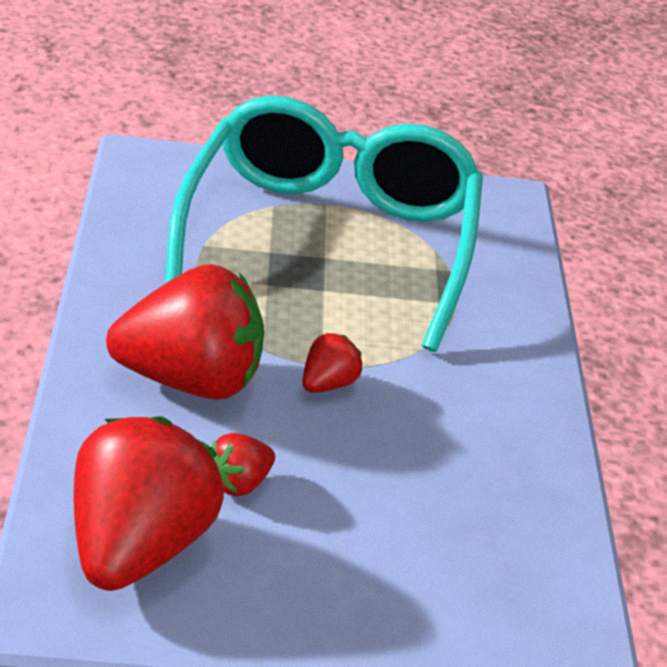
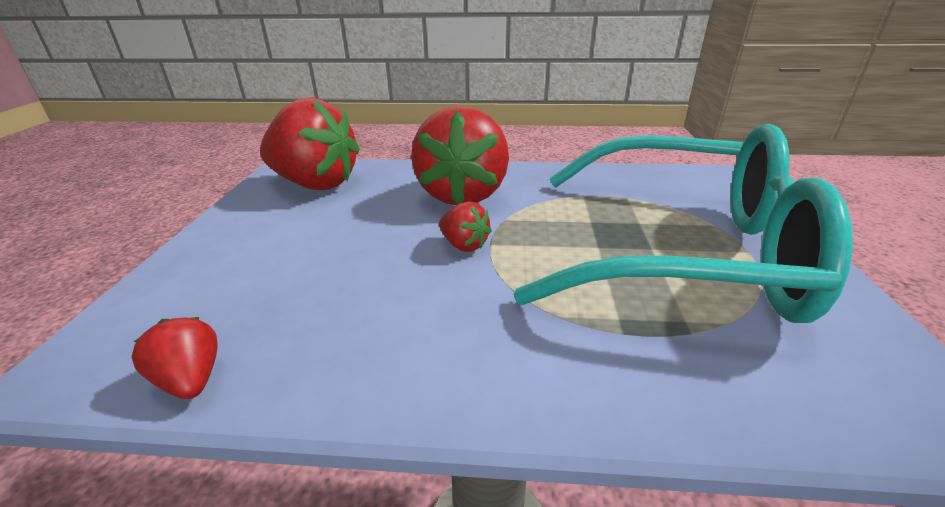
camera: 100 degrees right, 5 degrees down
red strawberry [212,433,275,496] -> red strawberry moved to [132,317,218,399]

